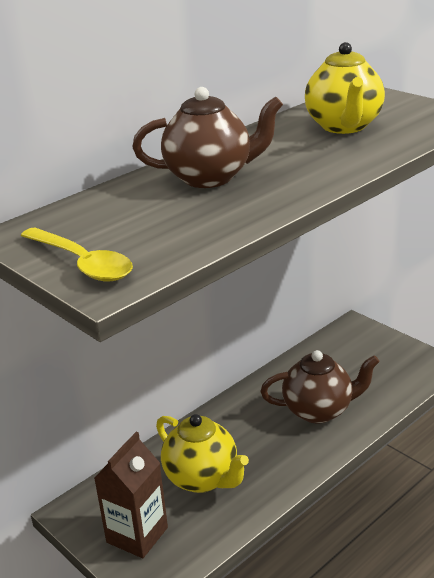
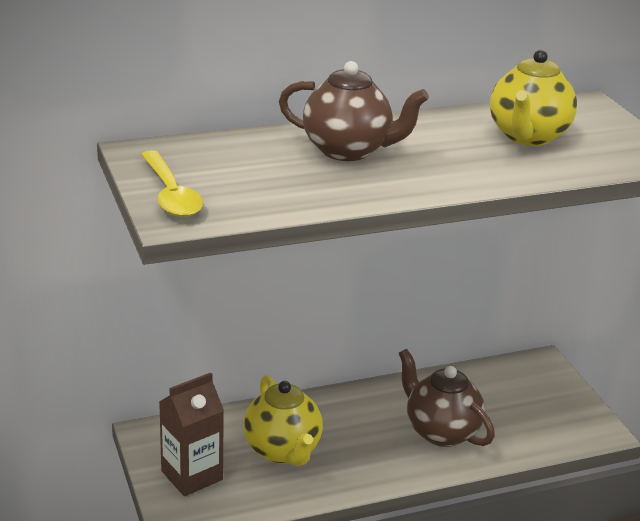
camera: 20 degrees right, 0 degrees up
brown teapot [260,350,380,424] -> brown teapot turned 150 degrees counterclockwise [399,349,495,447]

